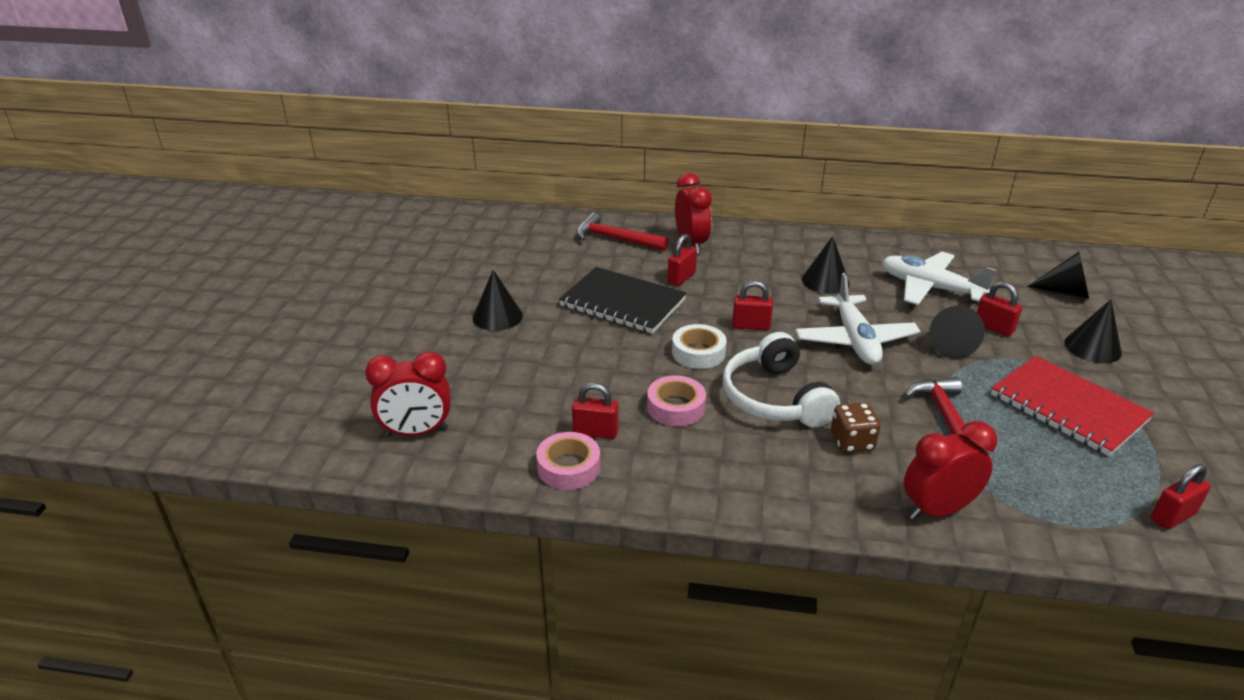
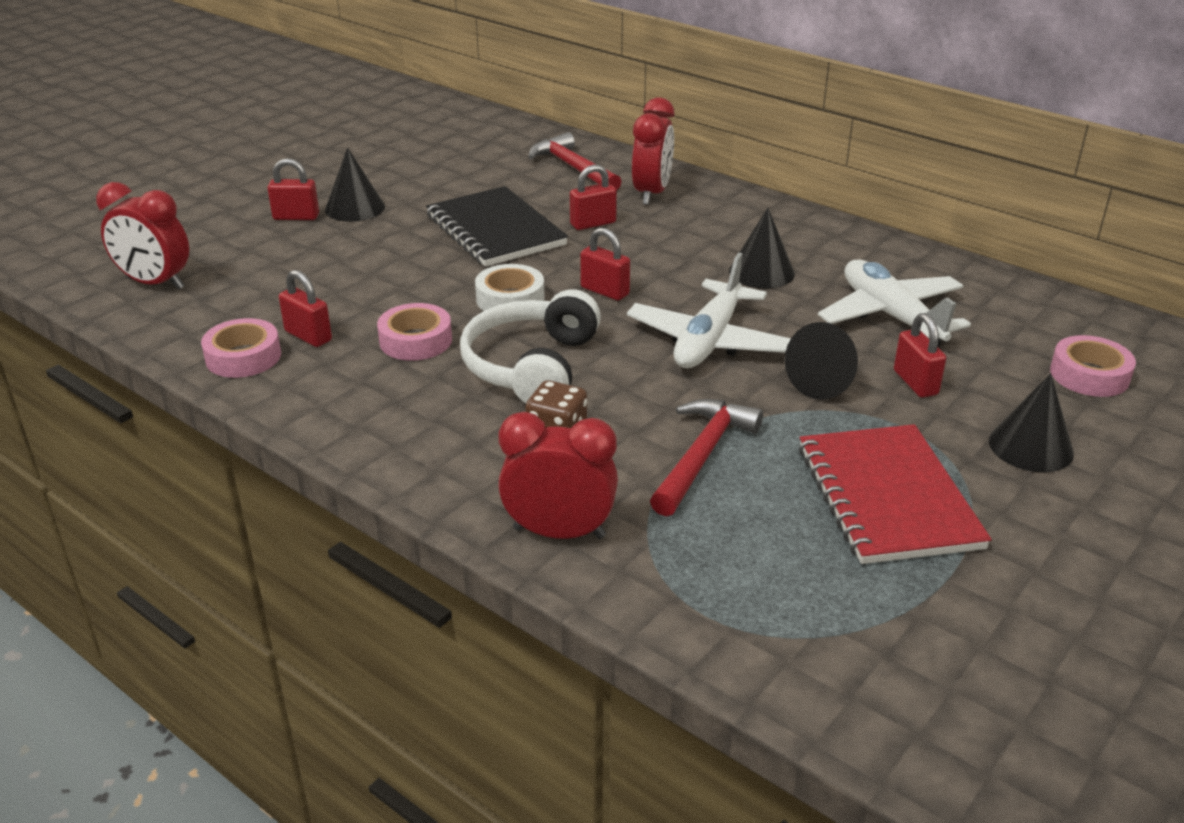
camera: 30 degrees right, 0 degrees up
black cone [1027,252,1089,299] -> pink tape [1050,335,1136,397]
red padlock [1151,464,1211,530] -> red padlock moved to [267,158,319,220]

